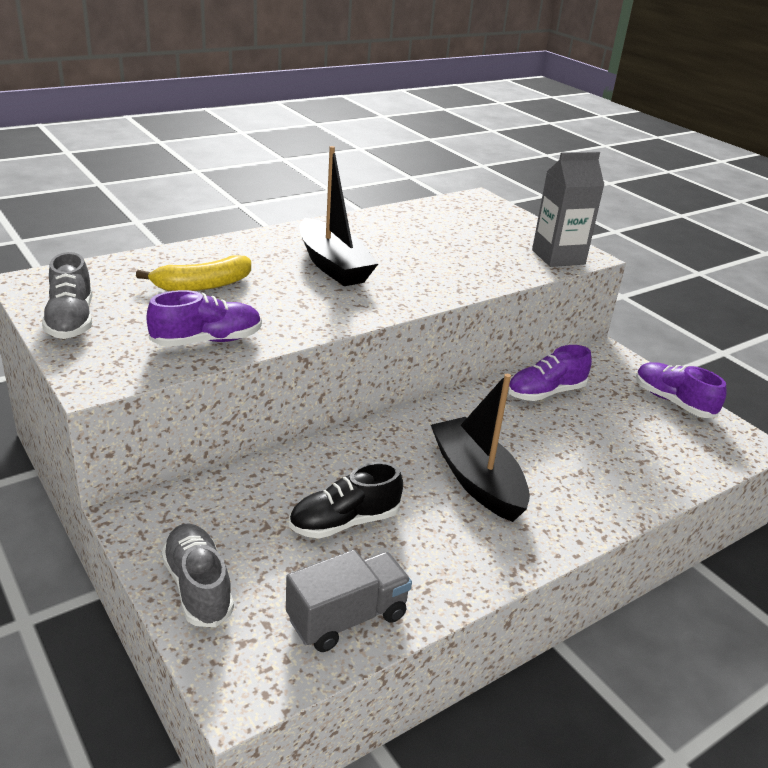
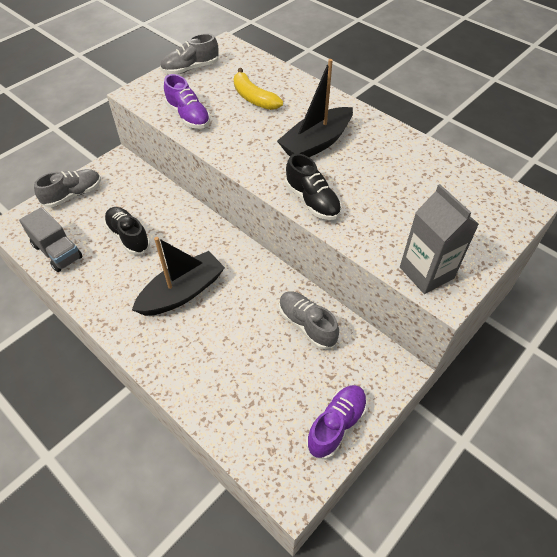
camera: 80 degrees right, 20 degrees up
purple shoe [508,345,592,401] -> grey shoe [279,291,339,350]
none -> black shoe [285,154,342,220]

